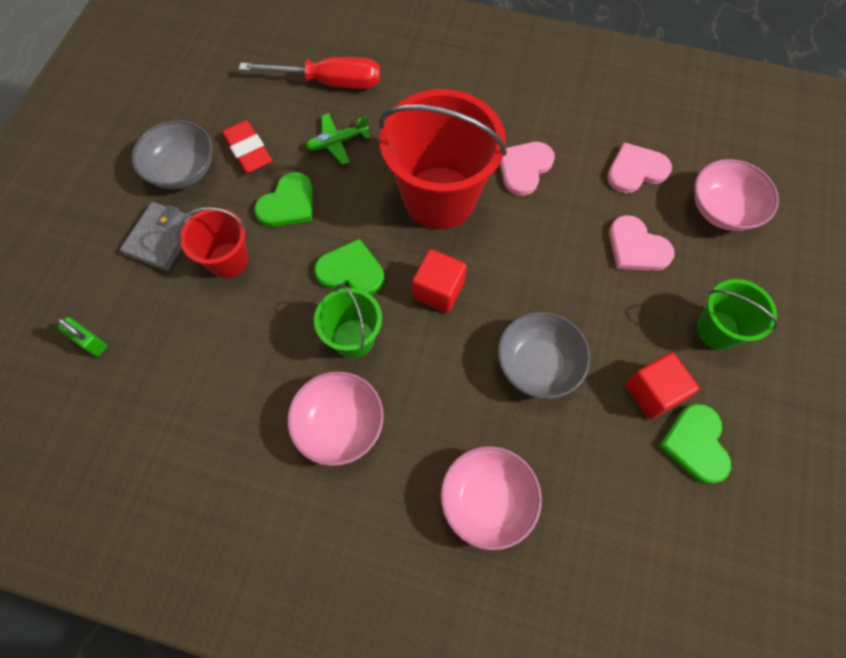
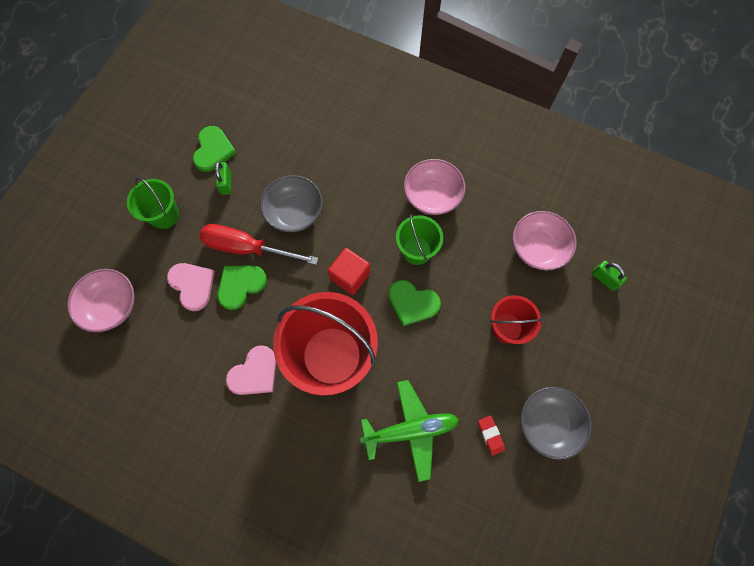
camera: 170 degrees left, 5 degrees up
grey wallet [120,202,192,271] -> none
red eraser [222,120,272,173] -> red eraser [478,416,505,456], size x0.60
red screwdriver [239,57,380,89] -> red screwdriver moved to [200,224,319,265]
green heart [254,172,313,227] -> green heart moved to [217,265,267,310]
green plane [306,113,370,165] -> green plane [360,380,459,482], size x1.67
pink bowl [441,446,542,550] -> pink bowl moved to [513,211,577,270]
pink heart [607,142,672,193] -> none
red cube [625,353,699,419] -> green padlock [215,161,231,195]

